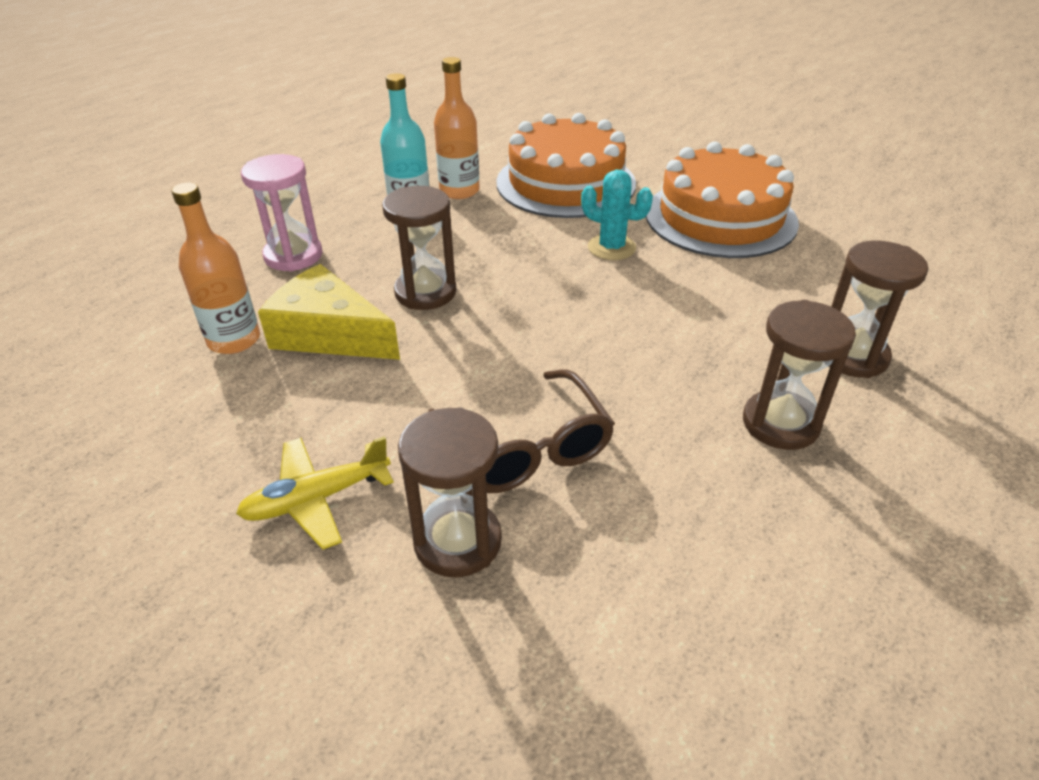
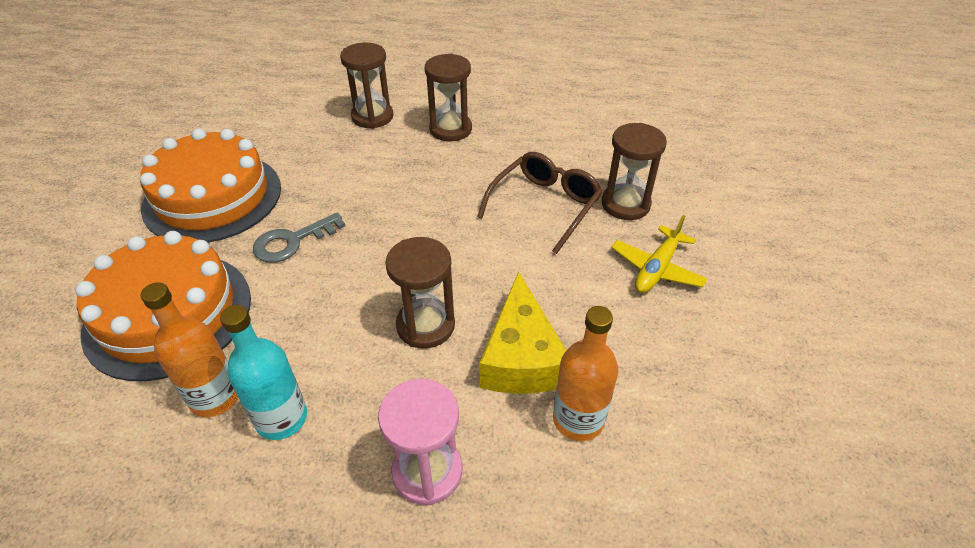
camera: 120 degrees left, 5 degrees up
yellow plane [236,436,394,550] -> yellow plane turned 90 degrees clockwise [611,215,708,293]
turquoise cactus [581,170,653,260] -> grey key [253,212,345,263]

